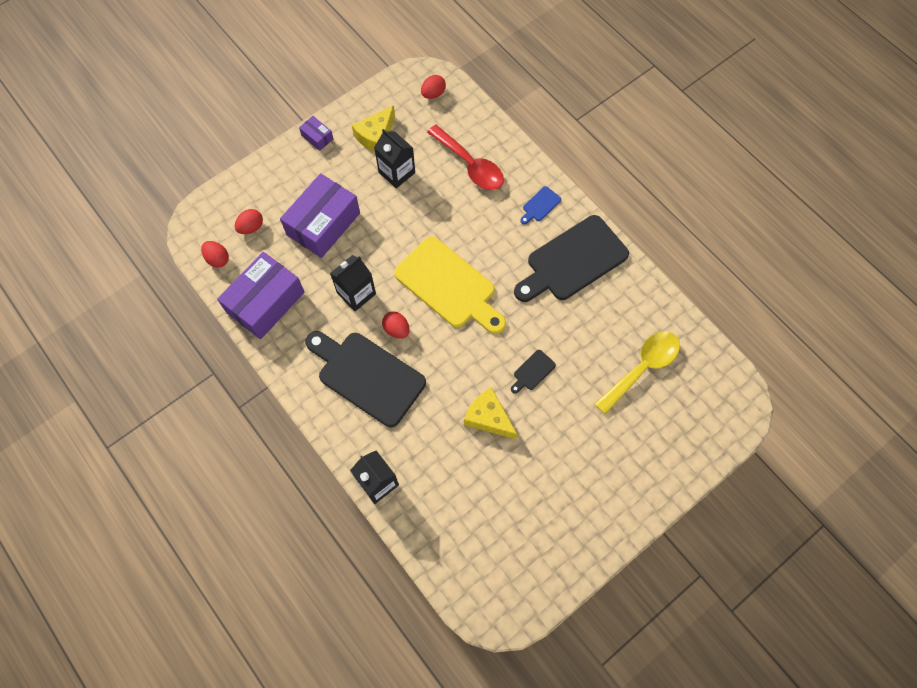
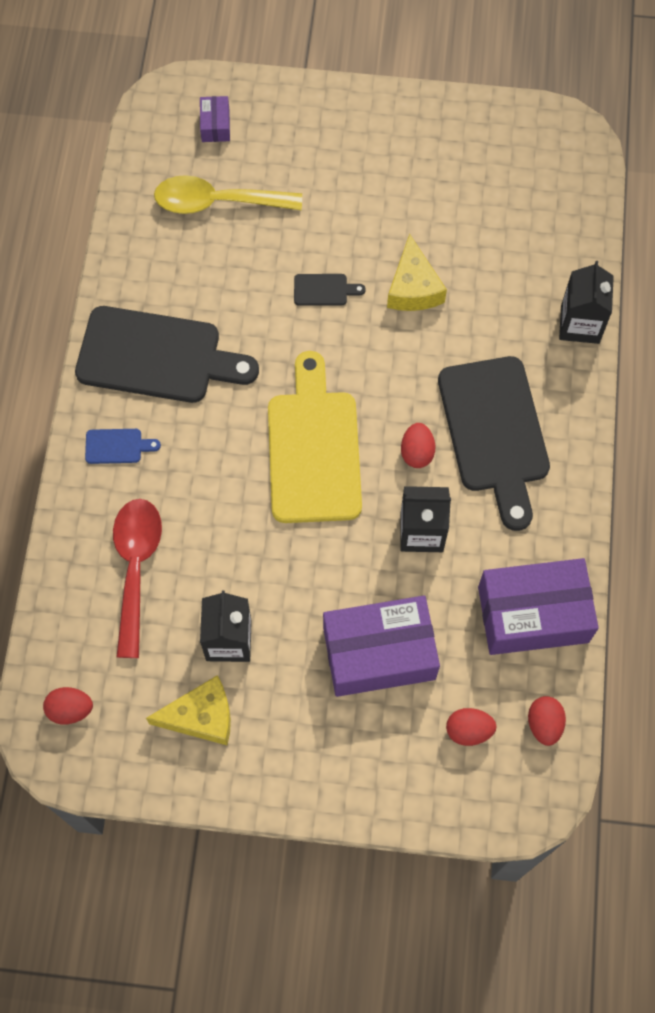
camera: 135 degrees left, 0 degrees up
purple box [299,116,333,151] -> purple box moved to [200,96,230,142]

